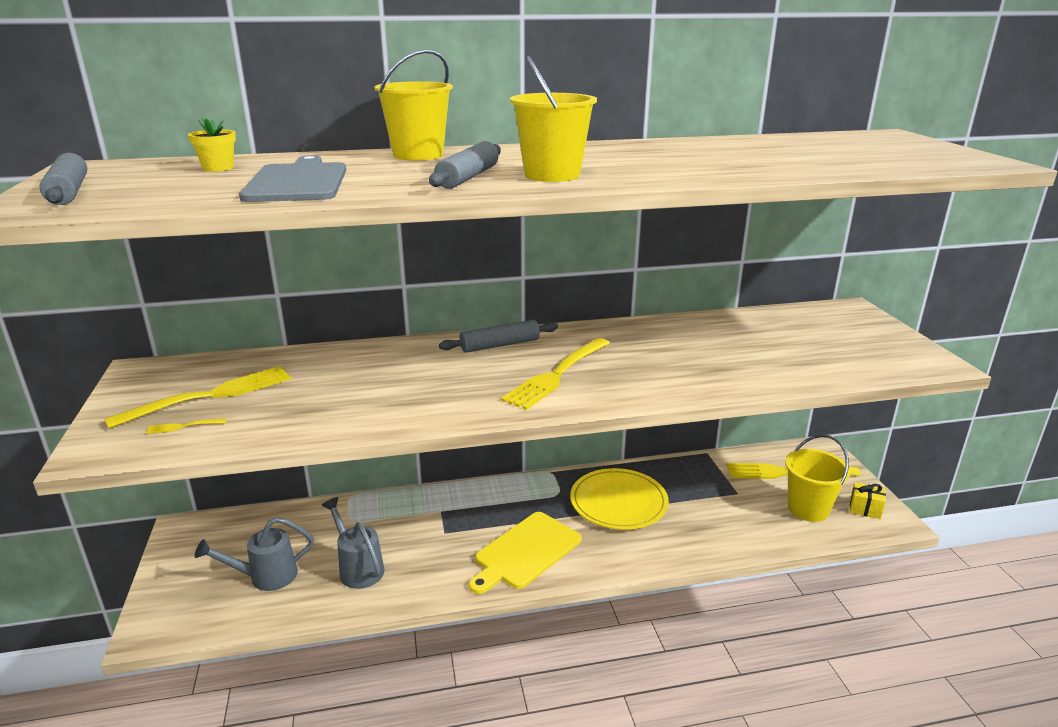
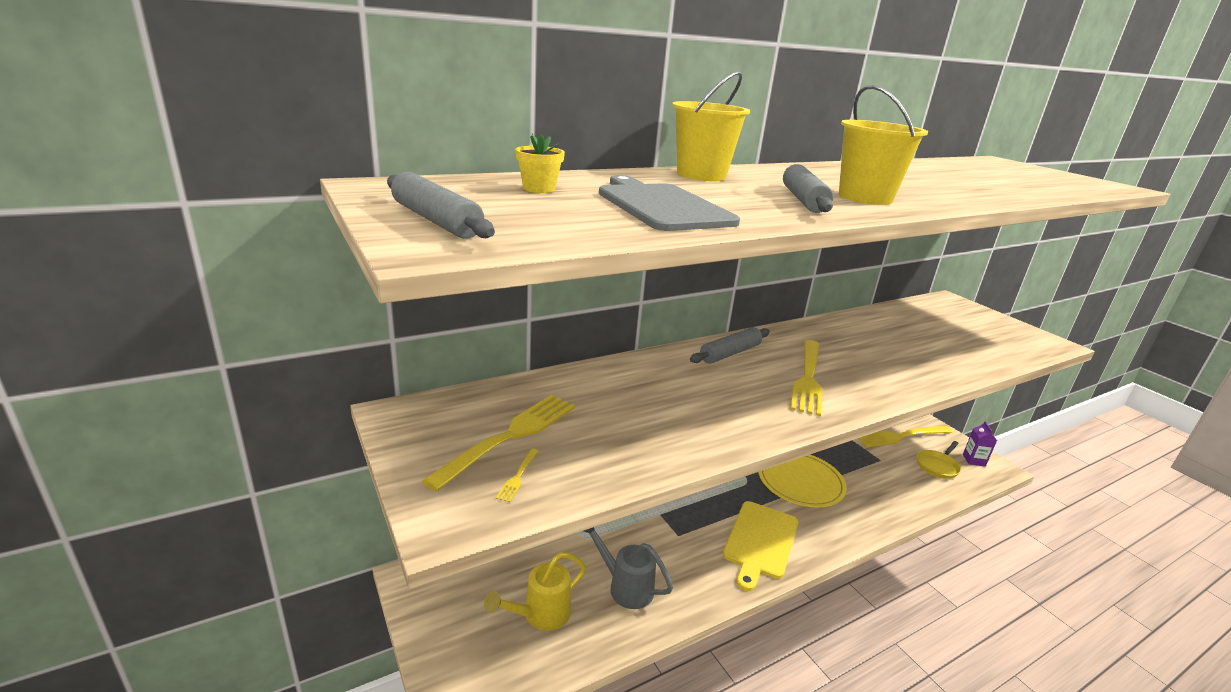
camera: 20 degrees left, 0 degrees up
yellow fork [146,419,227,434] -> yellow fork turned 45 degrees counterclockwise [496,449,539,502]
grey watering can [195,517,314,591] -> yellow watering can [484,552,586,631]
yellow bucket [785,434,850,522] -> yellow pan [917,441,961,479]
yellow gift [850,482,886,519] -> purple carton [963,422,997,467]

